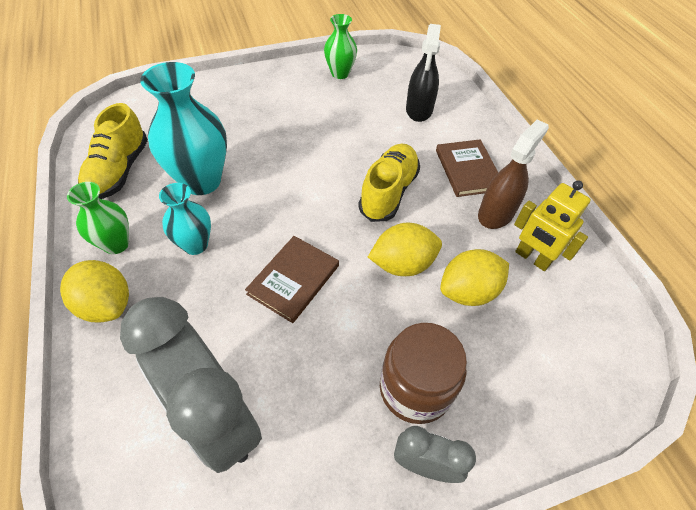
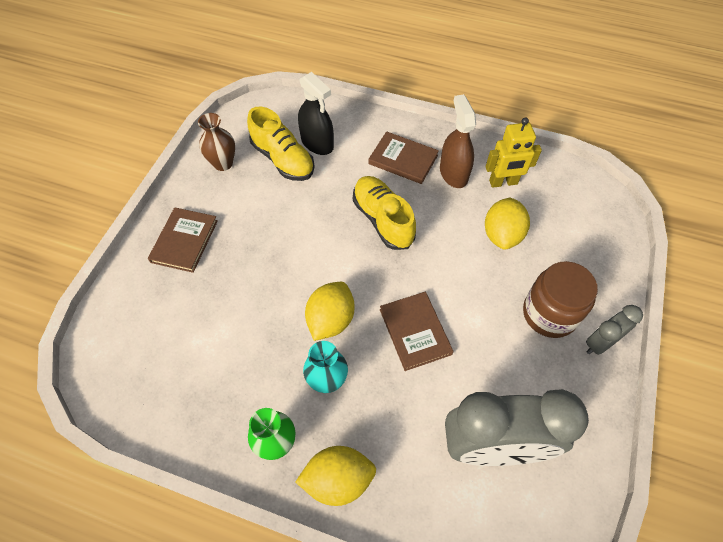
camera: 50 degrees left, 5 degrees up
yellow shoe [78,103,148,199] -> yellow shoe moved to [247,106,315,181]
turquoise vase [140,62,227,195] -> none
green vase [324,14,357,79] -> brown vase [198,113,235,171]
yellow lemon [368,223,442,276] -> yellow lemon moved to [305,282,355,341]
none -> brown book [148,208,218,273]

